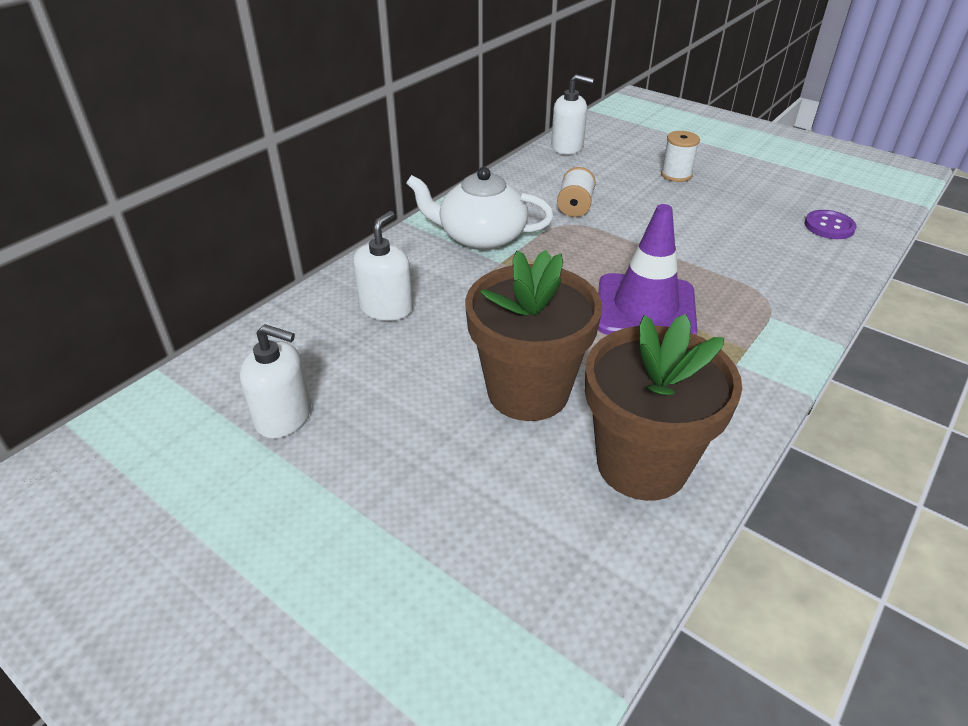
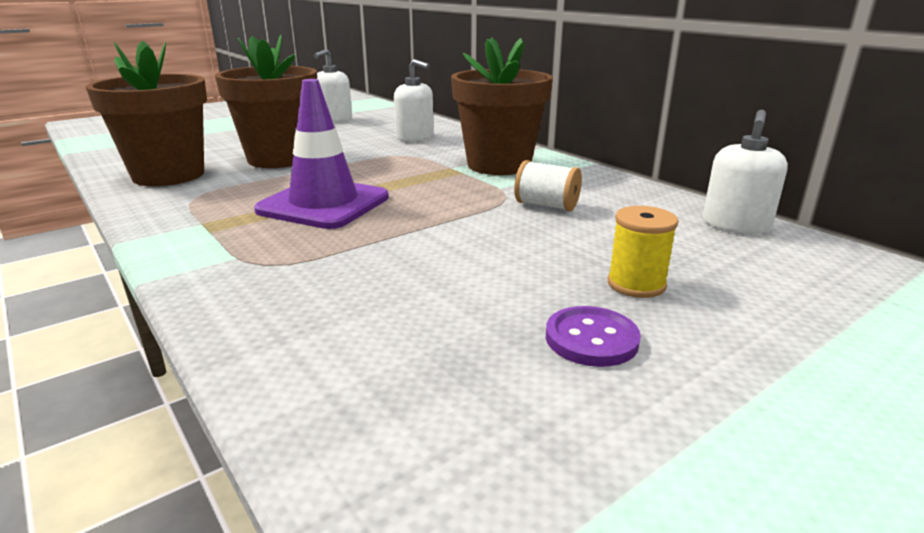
camera: 105 degrees right, 15 degrees down
white teapot [406,167,554,250] -> brown flower pot [451,37,553,175]
white spool [661,131,700,182] -> yellow spool [607,206,678,298]
purple button [805,210,856,239] -> purple button moved to [546,306,641,367]

